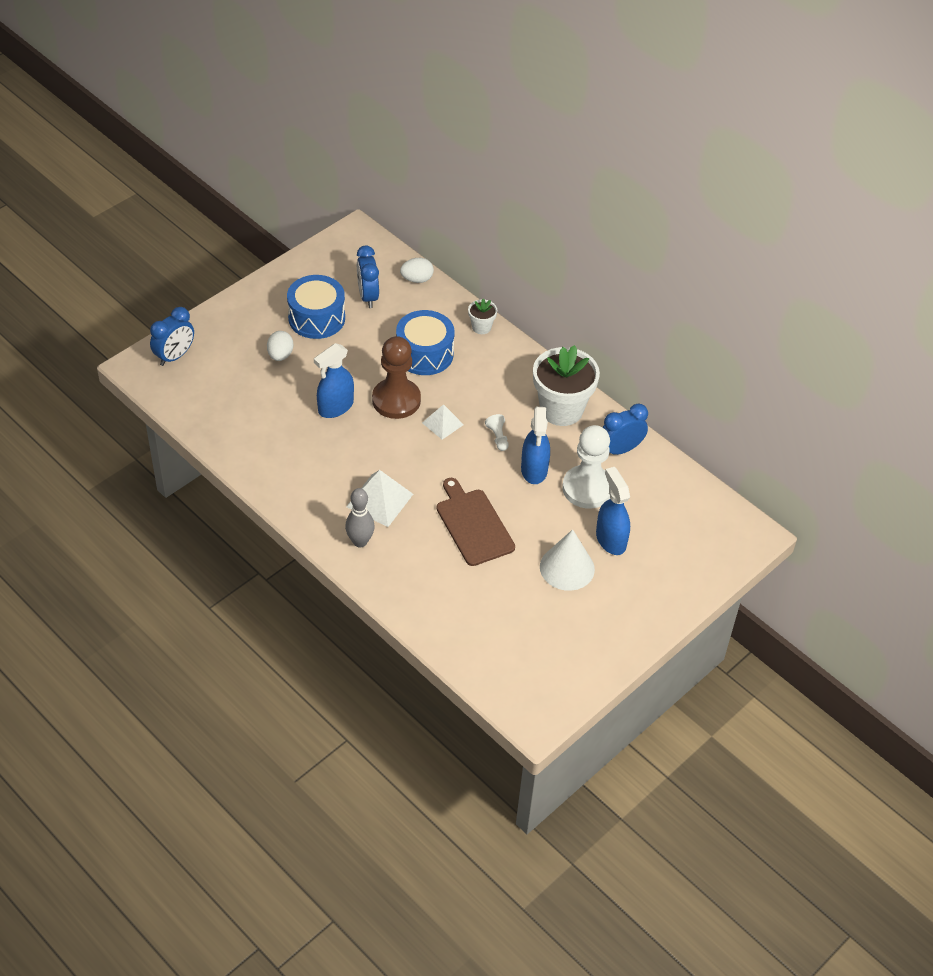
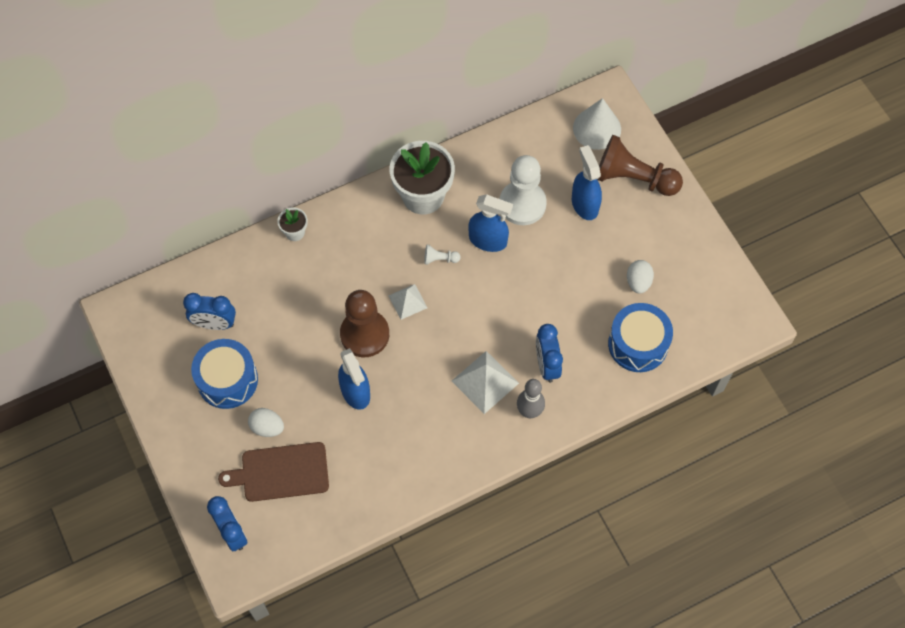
camera: 70 degrees left, 15 degrees up
blue drum [396,310,455,375] -> blue drum moved to [608,303,673,372]
white egg [400,258,434,283] -> white egg moved to [627,260,654,294]
brown cutting board [436,478,515,566] -> brown cutting board moved to [218,442,329,502]
white cone [540,529,595,591] -> white cone moved to [573,98,621,150]
blue spray bottle [596,467,630,555] -> blue spray bottle turned 75 degrees clockwise [572,145,602,220]
blue clock [602,404,648,455] -> blue clock moved to [536,324,563,383]
none -> brown pawn [597,135,683,196]

